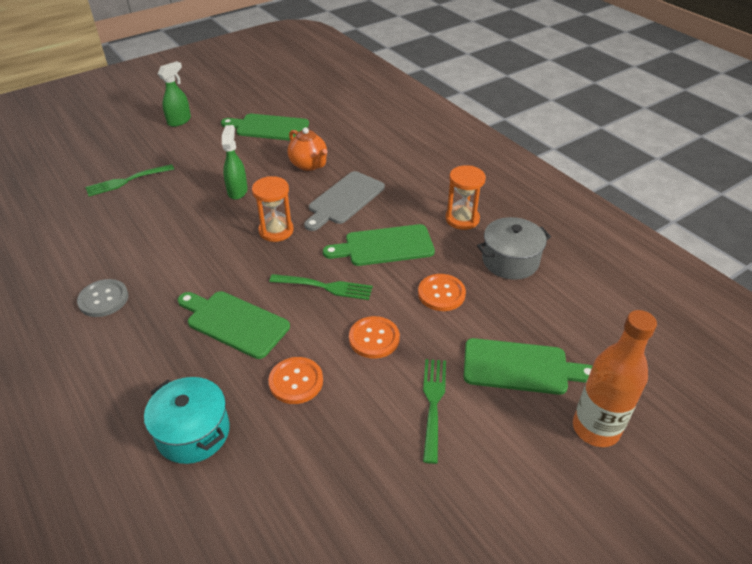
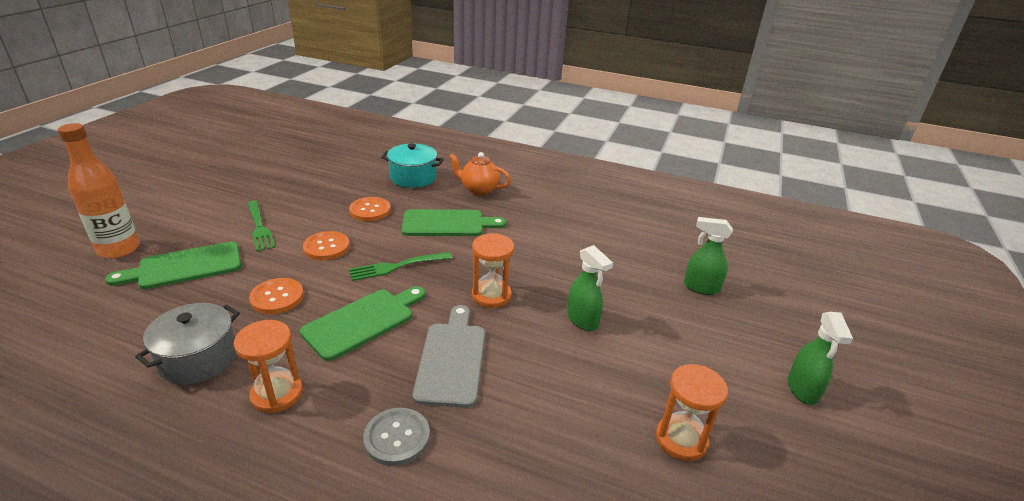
camera: 145 degrees right, 10 degrees down
grey button [77,279,128,317] -> grey button moved to [363,408,430,466]
green fork [85,164,174,196] -> green spray bottle [684,217,733,295]
green cutting board [221,114,309,141] -> orange hourglass [656,364,728,461]
orange teapot [288,127,327,171] -> orange teapot moved to [449,152,511,196]

